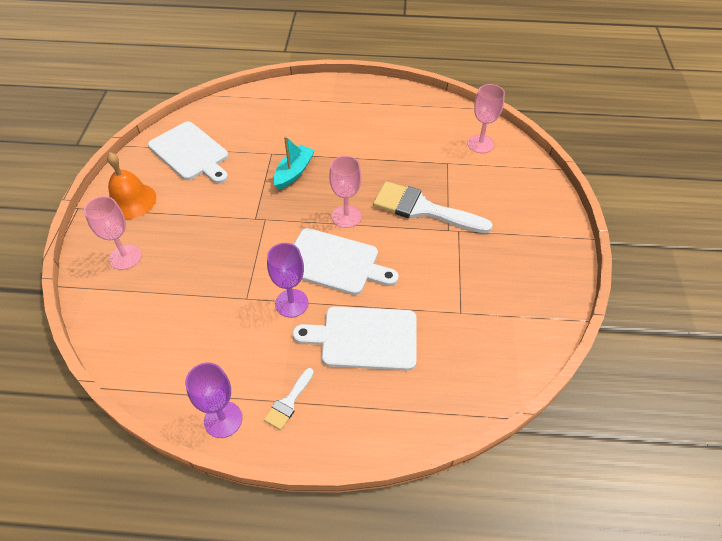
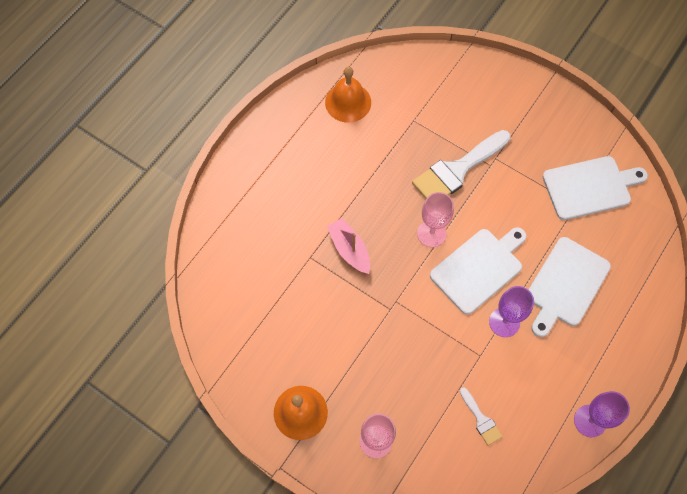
camera: 60 degrees left, 15 degrees up
white cutting board [148,122,228,184] -> white cutting board moved to [542,156,648,220]
white brush [264,368,314,430] -> white brush moved to [460,388,503,446]
turquoise boat [273,136,315,190] -> pink boat [327,218,370,274]
pink goblet [467,84,505,153] -> none
none -> orange bell [325,67,371,123]

